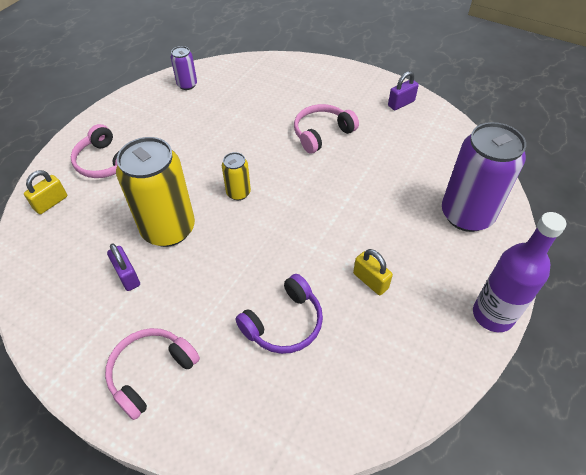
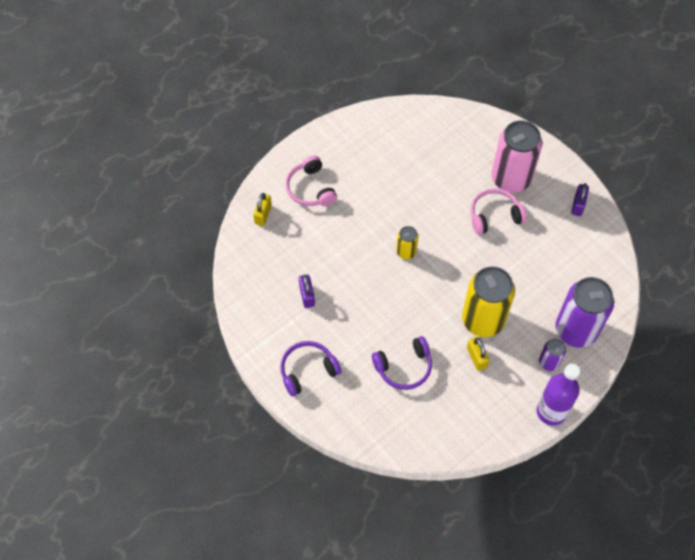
camera: 20 degrees right, 10 degrees up
yellow padlock [24,170,67,214] -> yellow padlock turned 45 degrees counterclockwise [253,193,272,226]
pink headphones [105,328,200,420] -> purple headphones [280,341,341,396]
yellow can [116,137,195,247] -> yellow can moved to [462,266,515,337]
purple can [171,46,197,90] -> purple can moved to [539,339,566,371]
purple padlock [388,71,419,110] -> purple padlock turned 60 degrees counterclockwise [571,183,589,216]
none -> pink can [492,120,542,193]

